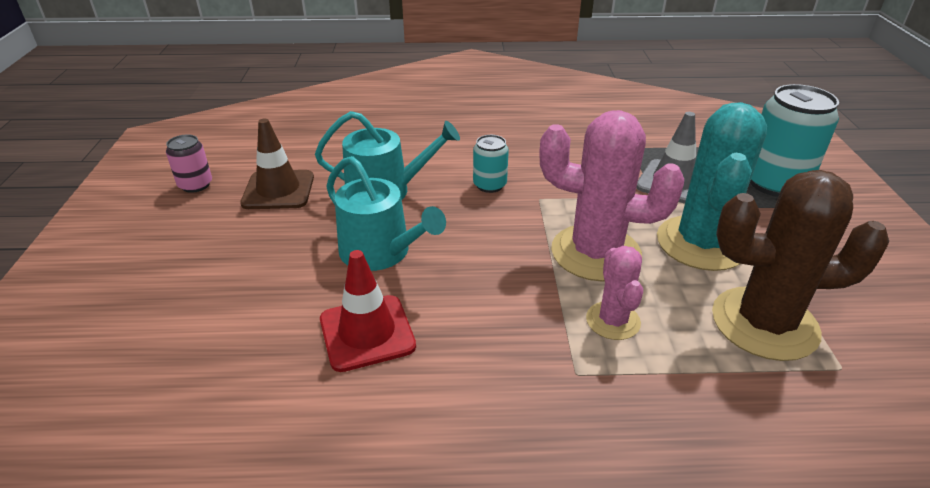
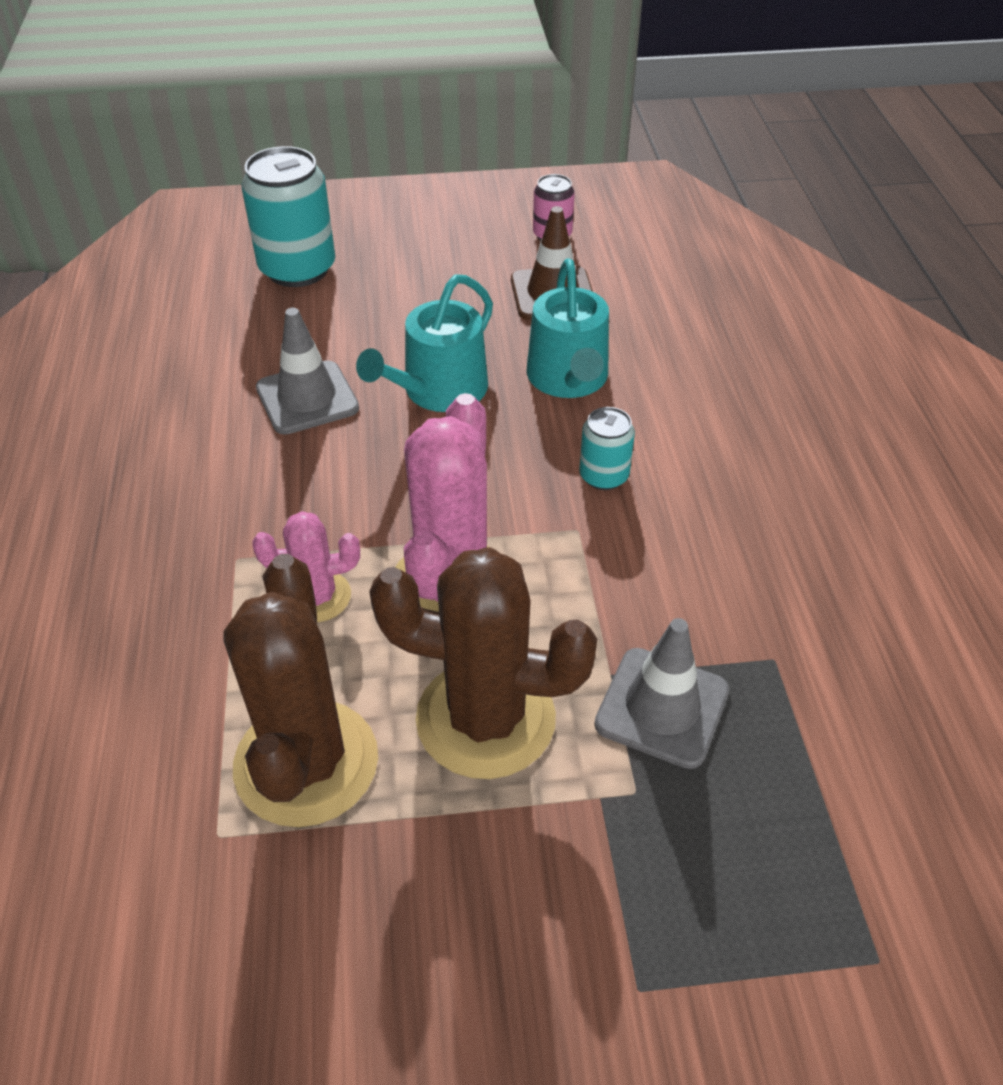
camera: 85 degrees right, 10 degrees up
red traffic cone [320,250,416,372] -> grey traffic cone [256,308,359,435]
turquoise cactus [657,102,767,271] -> brown cactus [369,547,597,779]
turquoise can [750,84,839,197] -> turquoise can moved to [241,146,335,287]

